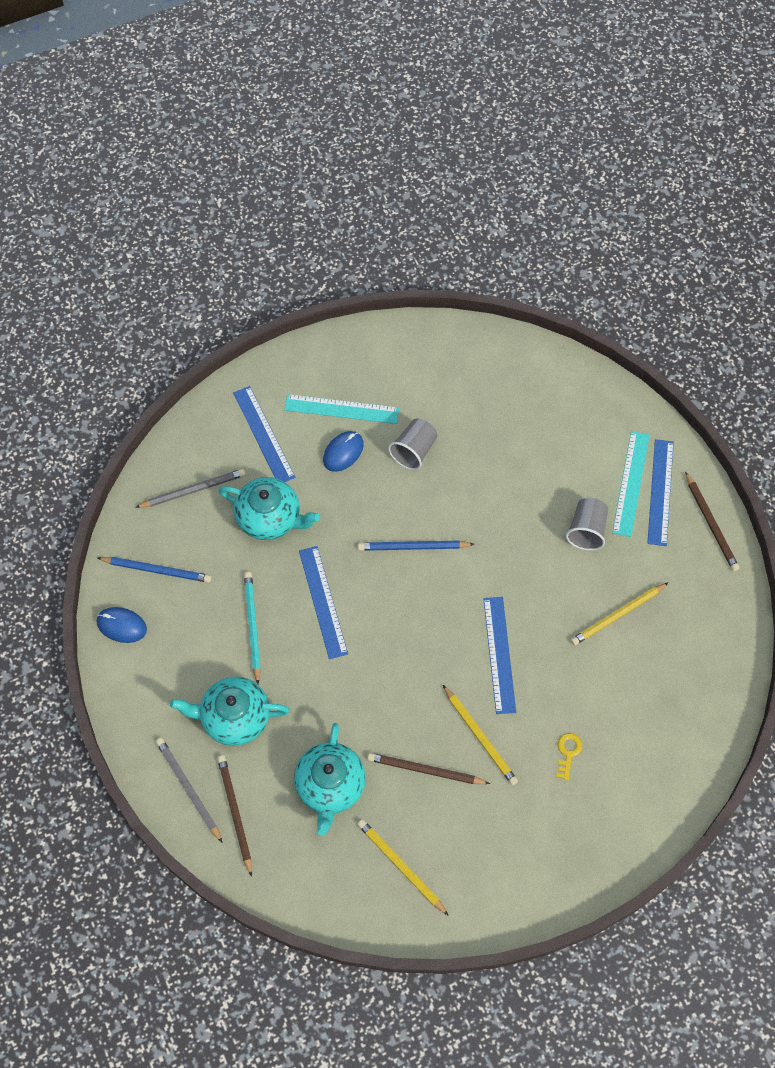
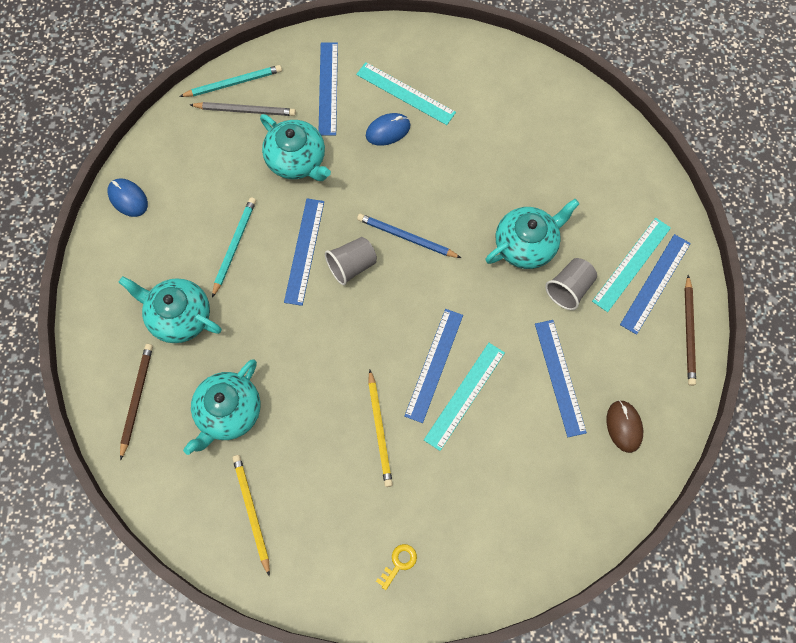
camera: 25 degrees right, 5 degrees up
blue pencil [98,557,211,583] -> none
grey pencil [156,738,222,842] -> none
brown pencil [367,753,490,784] -> none
grey cup [388,419,437,470] -> grey cup moved to [325,237,377,286]
yellow key [556,733,582,780] -> yellow key moved to [376,544,417,590]
yellow pencil [571,582,669,645] -> blue ruler [535,320,587,437]
none -> turquoise pencil [179,65,282,97]
none -> turquoise ruler [424,343,505,451]
none -> turquoise teapot [485,199,579,269]
none -> brown mouse [606,400,643,453]

